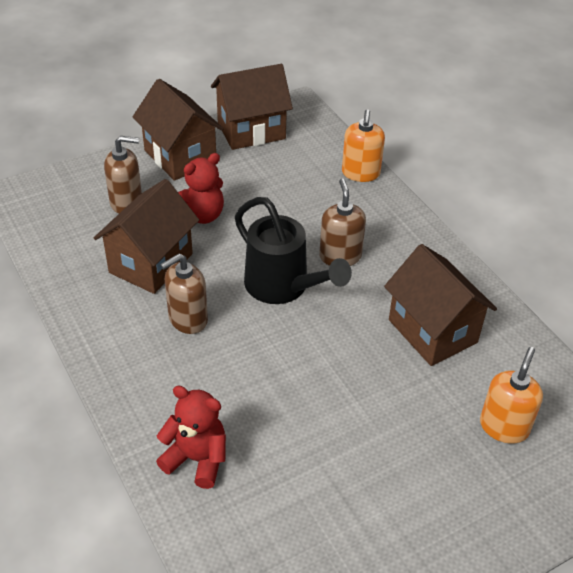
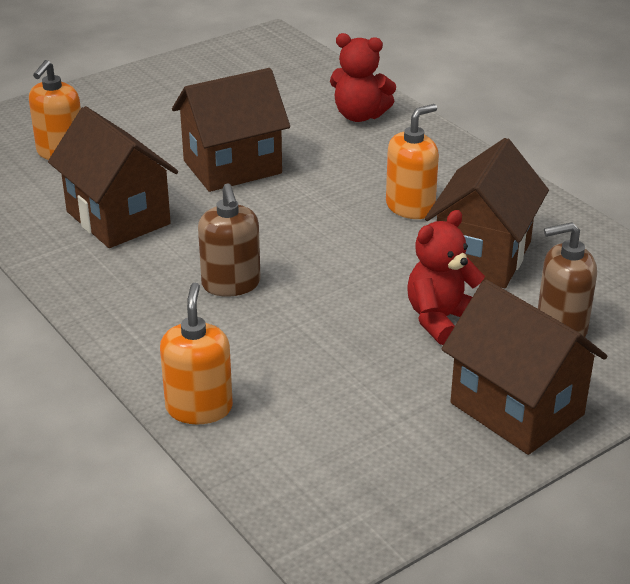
camera: 175 degrees right, 10 degrees down
brown soap dispenser [160,254,208,334] -> orange soap dispenser [386,104,439,219]
brown house [211,64,293,150] -> brown house moved to [172,68,290,192]
black watering can [235,197,352,304] -> none

